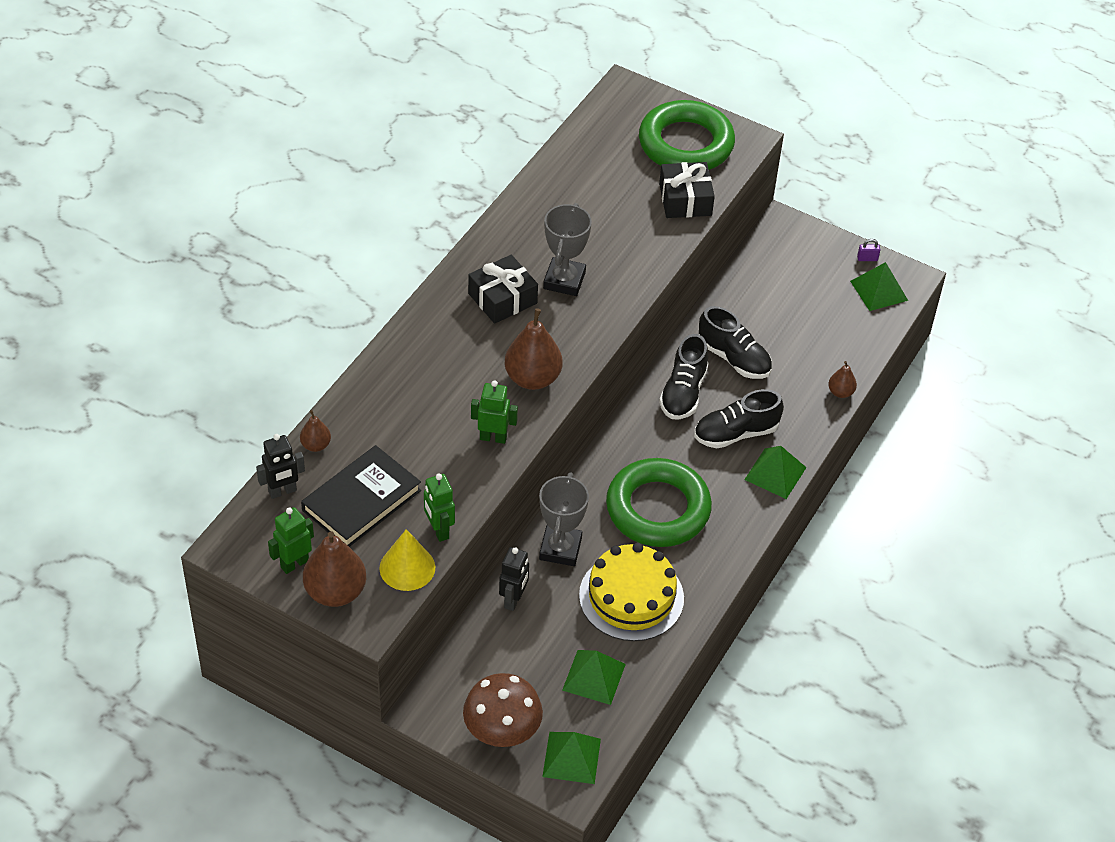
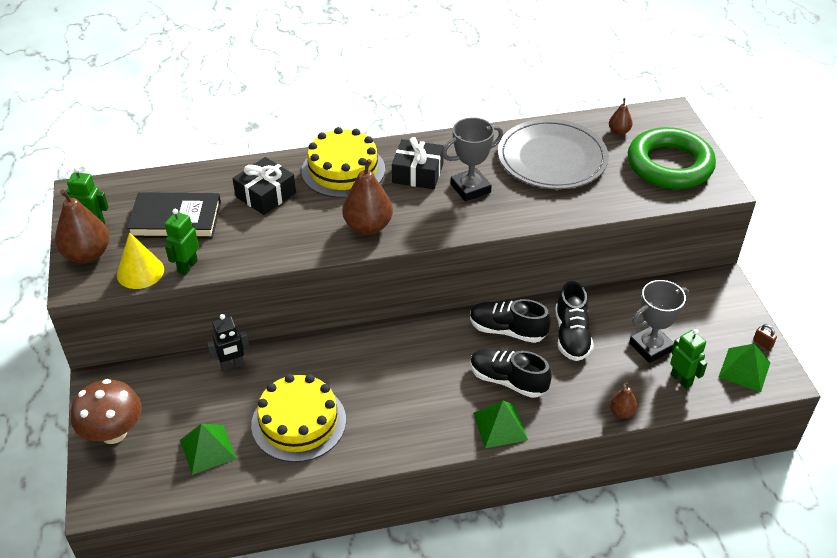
camera: 50 degrees right, 5 degrees down
black robot [256,434,305,499] -> none
brown pear [300,410,331,452] -> brown pear moved to [609,98,633,135]
green robot [471,380,518,444] -> green robot moved to [670,329,707,389]
grey trophy [539,472,589,566] -> grey trophy moved to [629,280,689,363]
green pyramid [542,732,601,784] -> none
green ring [606,458,712,547] -> none
black gift [659,162,715,218] -> black gift moved to [232,157,296,215]
black shoe [659,334,708,419] -> black shoe turned 45 degrees clockwise [470,299,551,343]
purple padlock [857,239,880,261] -> brown padlock [753,324,777,350]
none -> yellow cake [301,127,385,198]
none -> grey plate [498,119,609,189]

